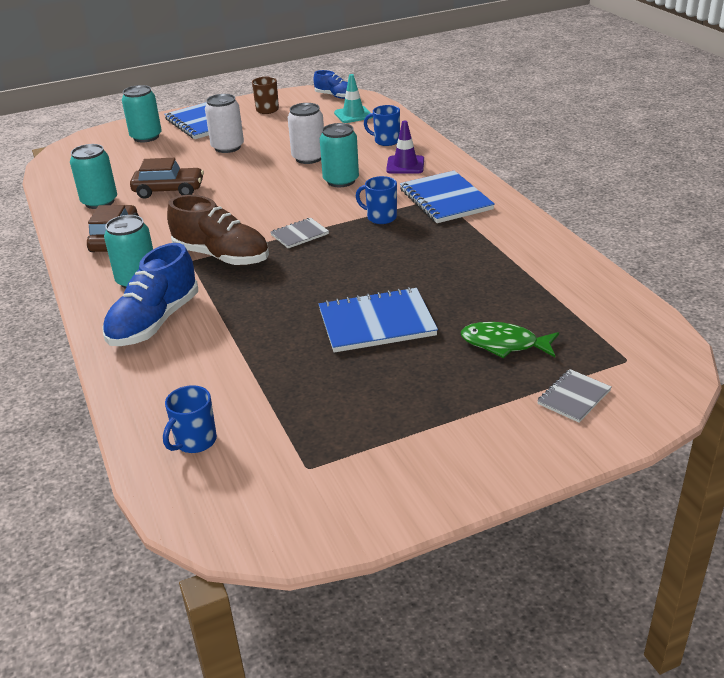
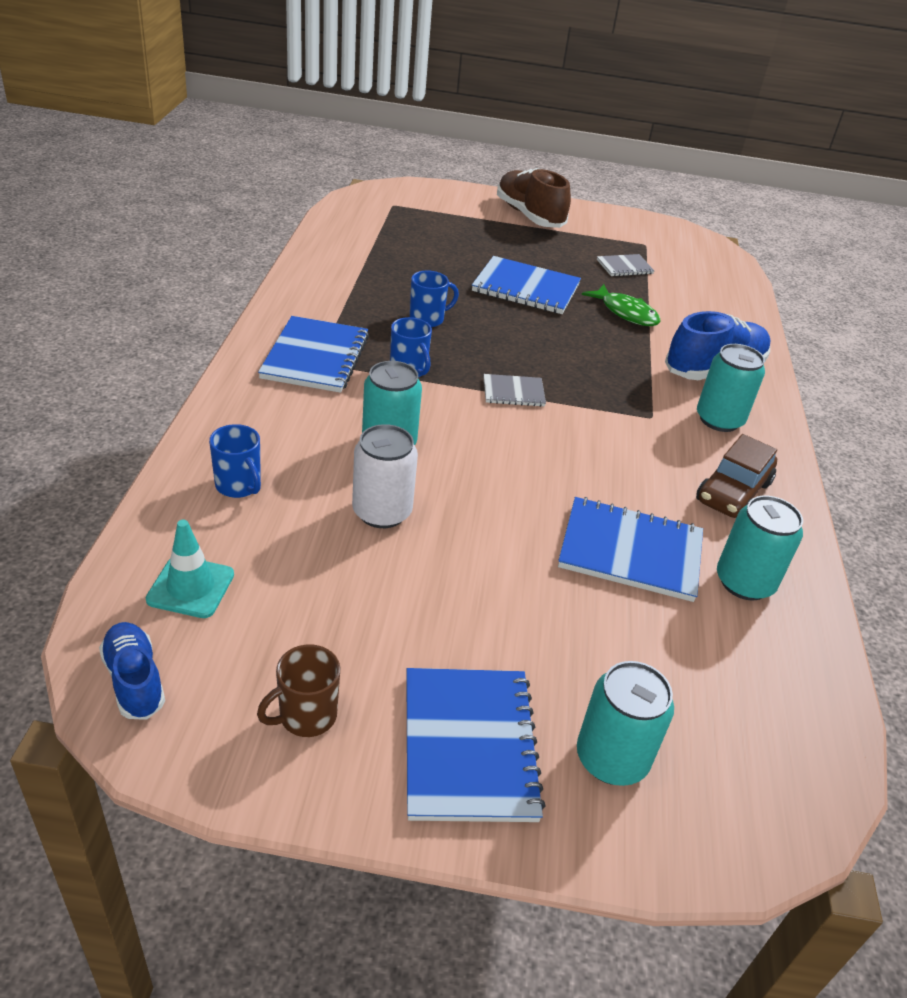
camera: 155 degrees left, 5 degrees up
brown car [130,158,204,199] -> blue notebook [558,497,703,602]
blue mug [163,385,217,453] -> blue mug moved to [410,271,459,327]
brown shoe [167,195,269,266] -> brown shoe moved to [497,168,571,228]
white can [205,94,244,153] -> none
purple traffic cone [386,121,424,174] -> none
green fish [461,322,559,358] -> green fish moved to [582,284,661,326]
grey notebook [537,369,611,423] -> grey notebook moved to [597,254,654,276]

